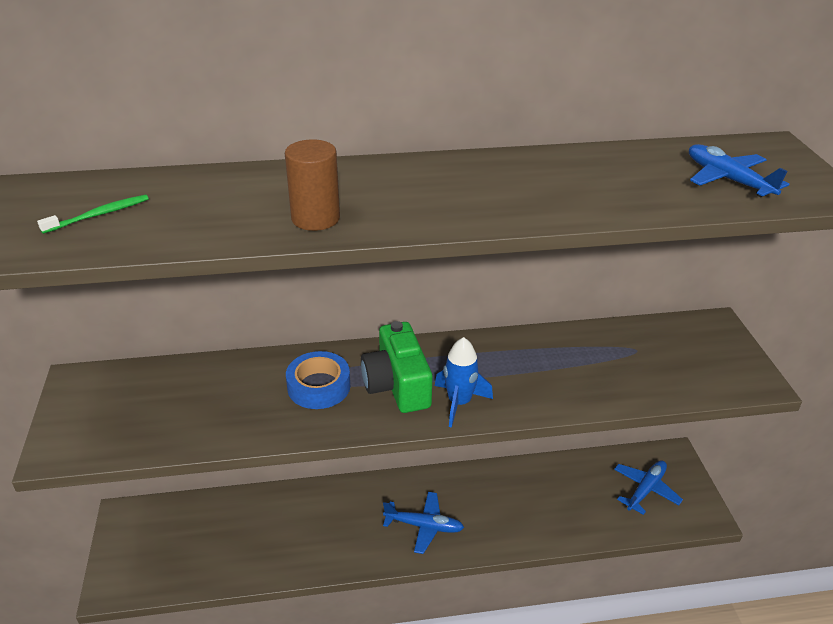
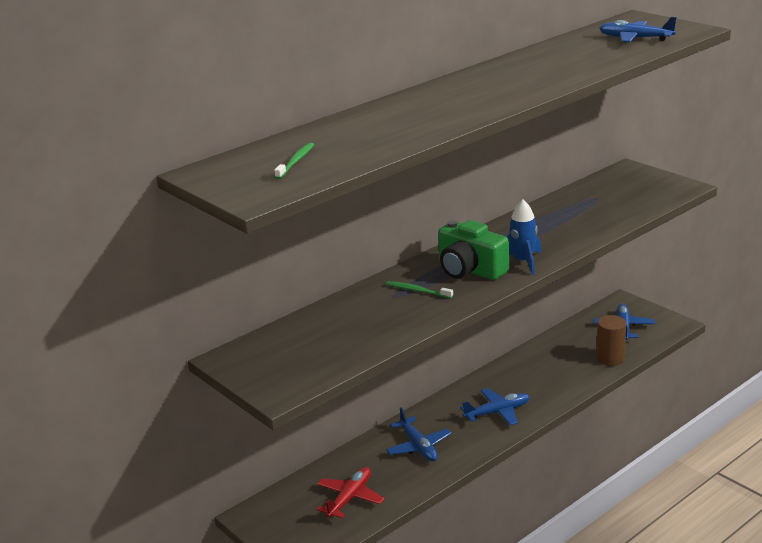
camera: 30 degrees left, 10 degrees down
brown cylinder [285,139,340,231] -> brown cylinder moved to [596,315,626,366]
blue tape [286,351,350,409] -> green toothbrush [386,281,453,298]
none -> red plane [317,467,384,518]
none -> blue plane [386,407,452,462]

